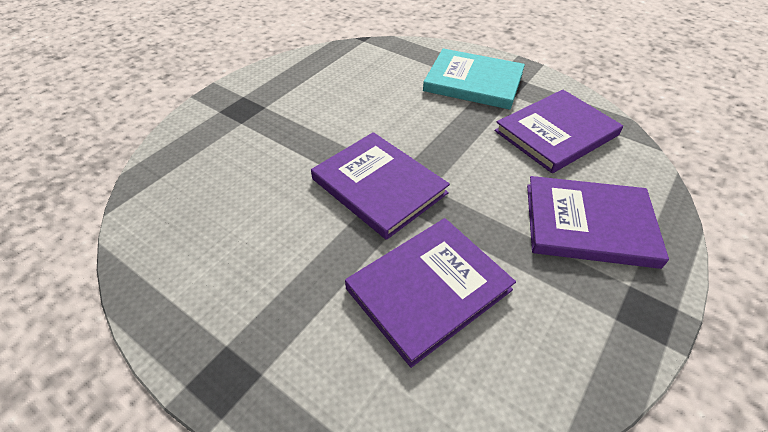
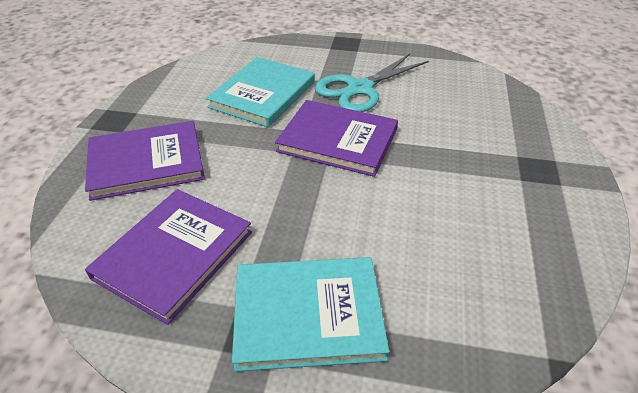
camera: 155 degrees right, 5 degrees down
purple book [345,218,516,368] -> turquoise book [206,57,315,128]
none -> turquoise scissors [314,54,429,112]

